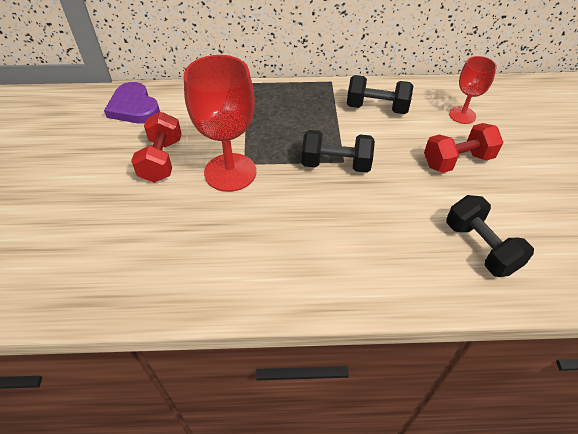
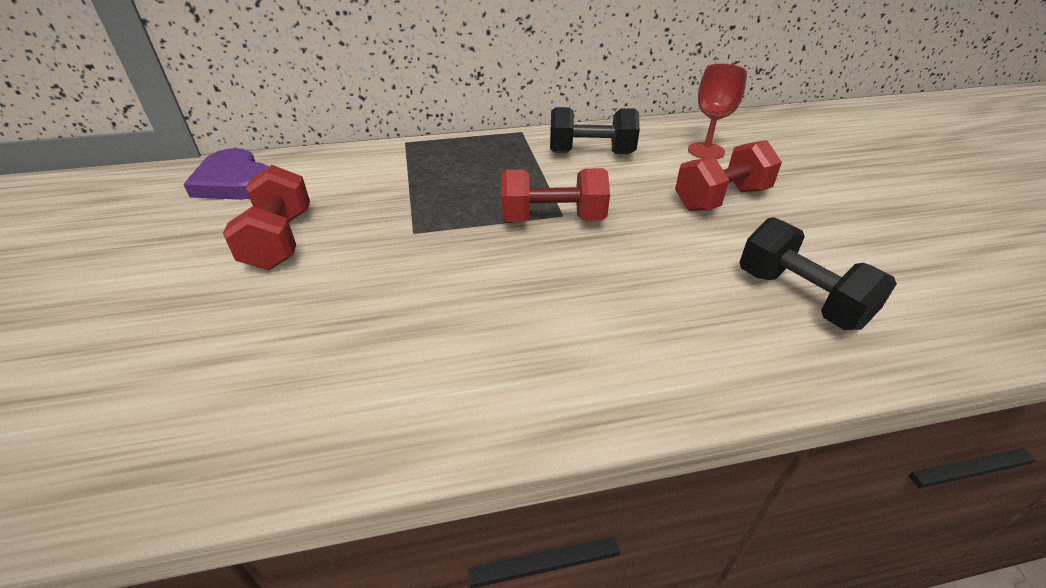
camera: 10 degrees left, 10 degrees down
red goblet [184,55,256,192] -> none
black dumbbell [302,130,375,173] -> red dumbbell [501,168,610,222]

